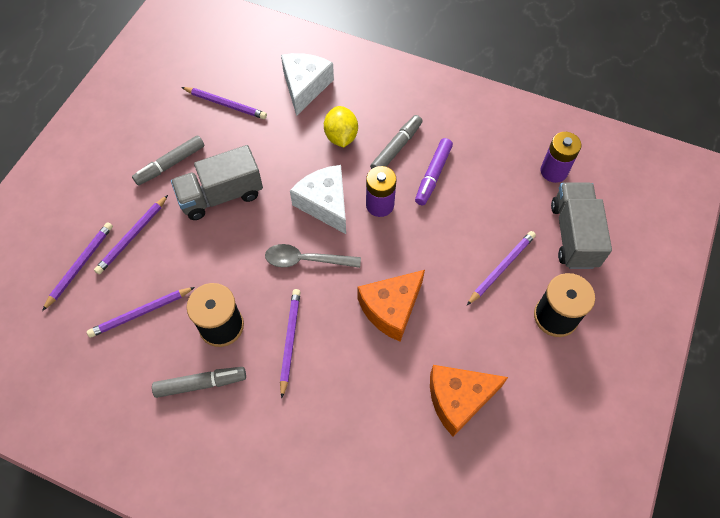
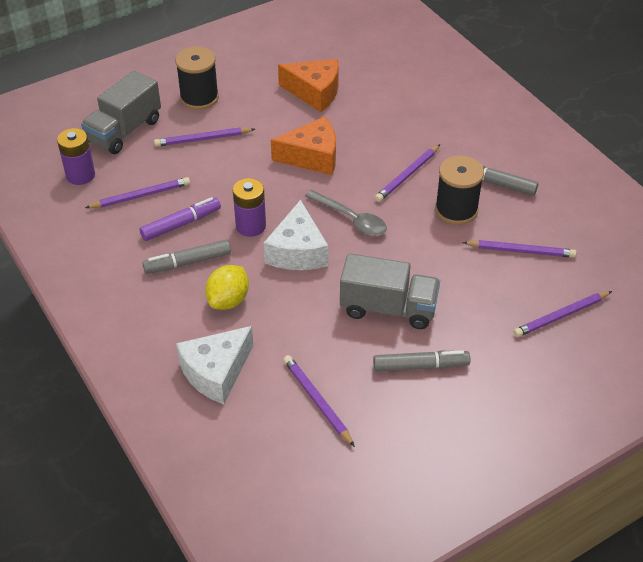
camera: 145 degrees left, 15 degrees down
purple pencil [94,195,168,274] -> purple pencil moved to [85,177,190,208]

